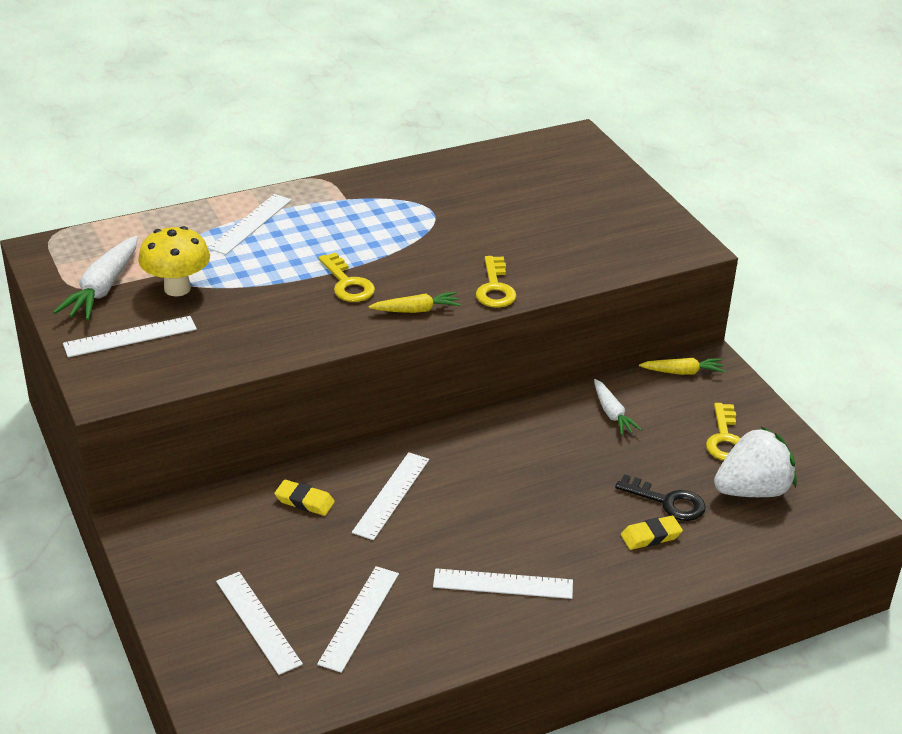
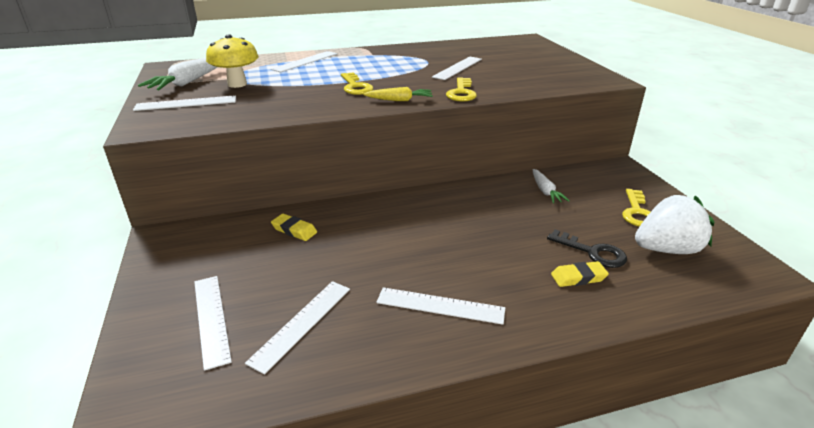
camera: 10 degrees right, 5 degrees down
white ruler [352,452,429,540] -> white ruler moved to [432,57,482,80]
yellow carrot [639,358,725,375] -> none

